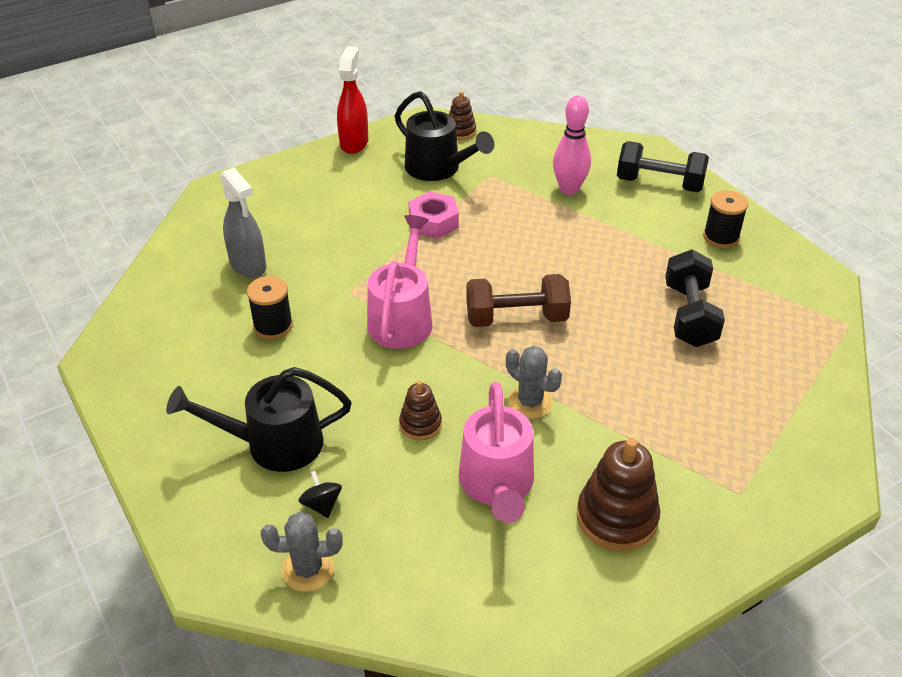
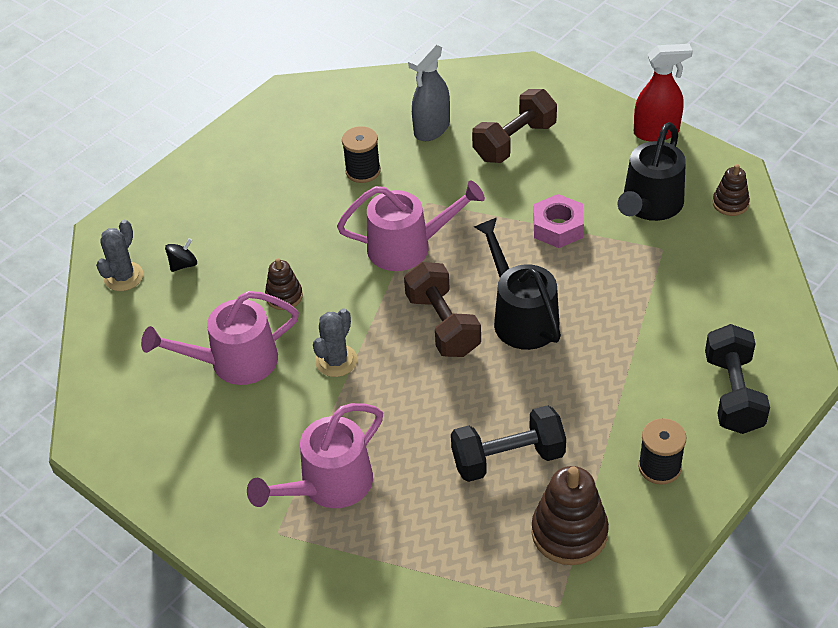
camera: 75 degrees right, 5 degrees up
black watering can [166,367,351,472] -> black watering can moved to [474,217,561,350]
grey cactus [261,512,343,592] -> grey cactus turned 45 degrees clockwise [96,220,143,291]
pink bowling pin [553,95,591,195] -> none
brown stacking toy [577,438,660,551] -> brown stacking toy moved to [532,466,609,565]
none -> pink watering can [247,403,383,508]
none -> brown dumbbell [472,89,557,163]

